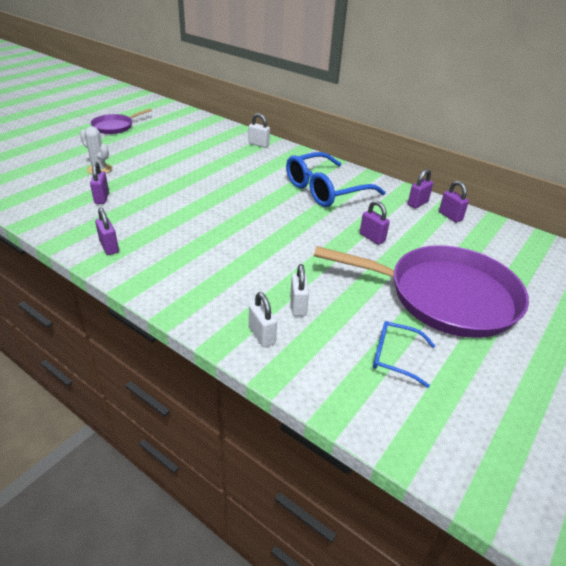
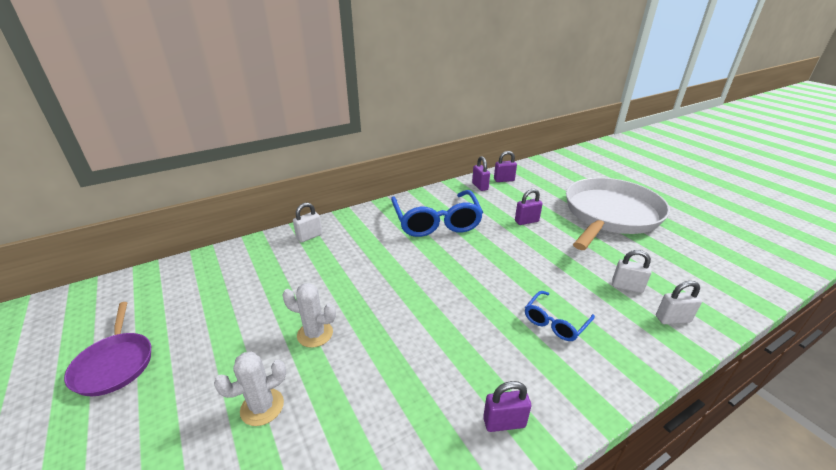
camera: 65 degrees left, 5 degrees down
purple padlock [90,161,109,204] -> none
purple pan [314,245,529,338] -> white pan [566,178,670,250]
blue glasses [373,321,435,388] -> blue glasses moved to [525,291,595,341]
none -> white cactus [282,283,336,348]

